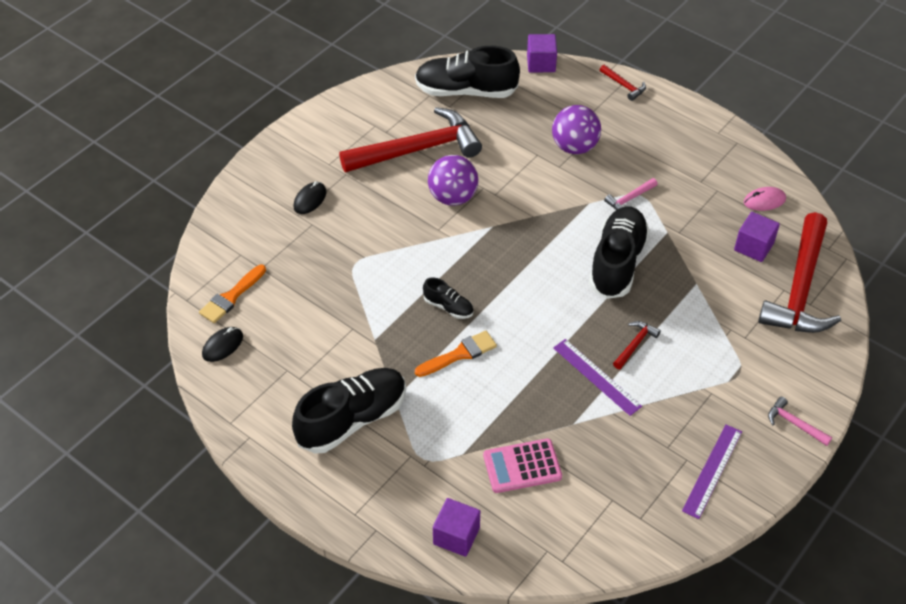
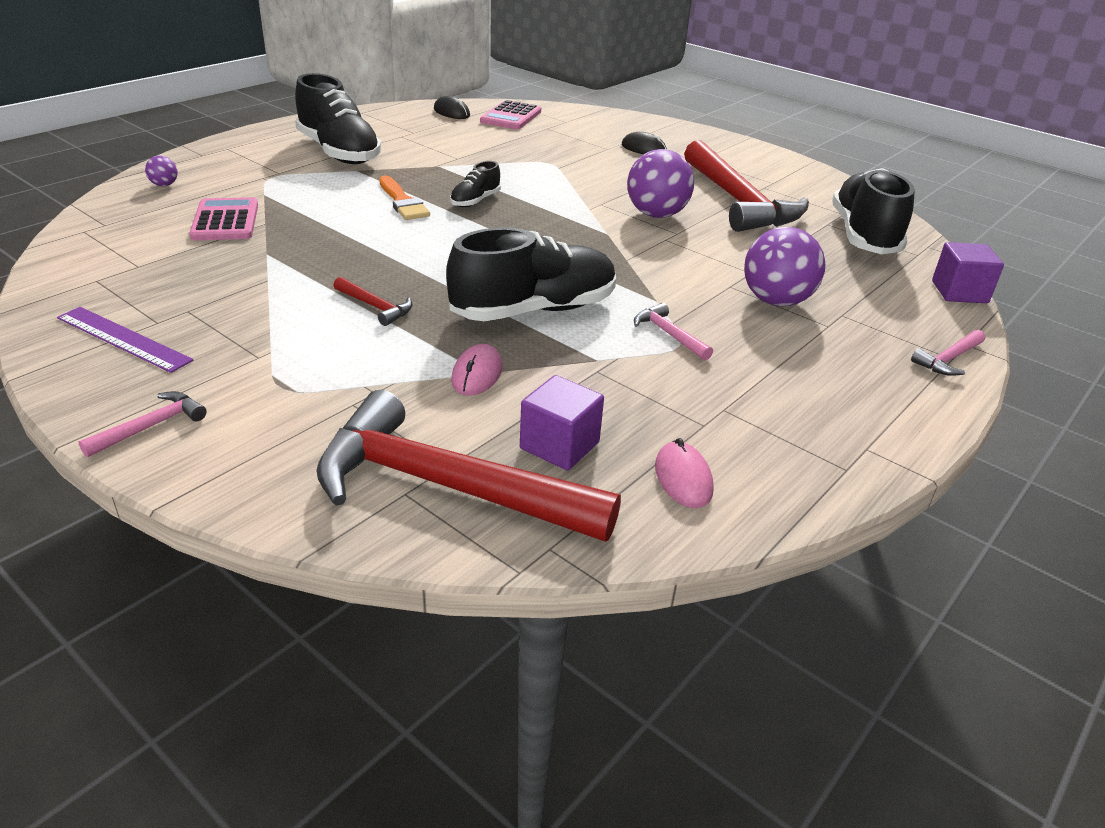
camera: 90 degrees right, 15 degrees down
orange brush [199,265,266,323] -> pink calculator [480,100,541,129]
purple cube [433,498,480,557] -> purple ball [145,156,178,186]
purple ruler [553,339,642,416] -> none
black shoe [589,206,650,299] -> black shoe turned 45 degrees counterclockwise [446,227,616,321]
red hammer [600,65,646,101] -> pink hammer [911,330,985,376]
none -> pink mouse [451,344,503,396]

